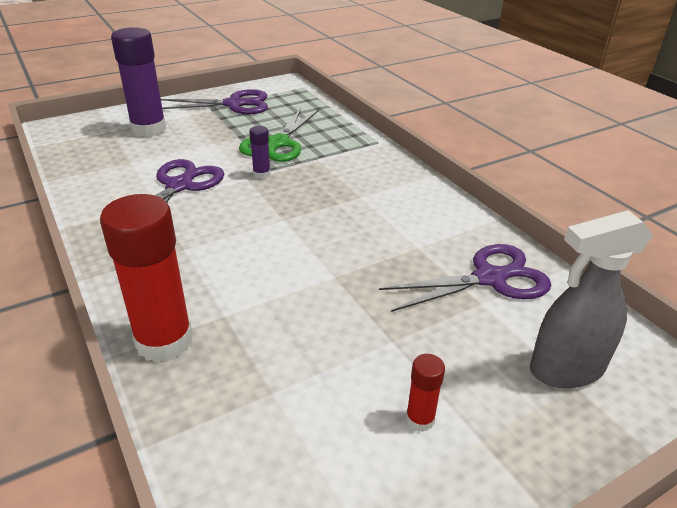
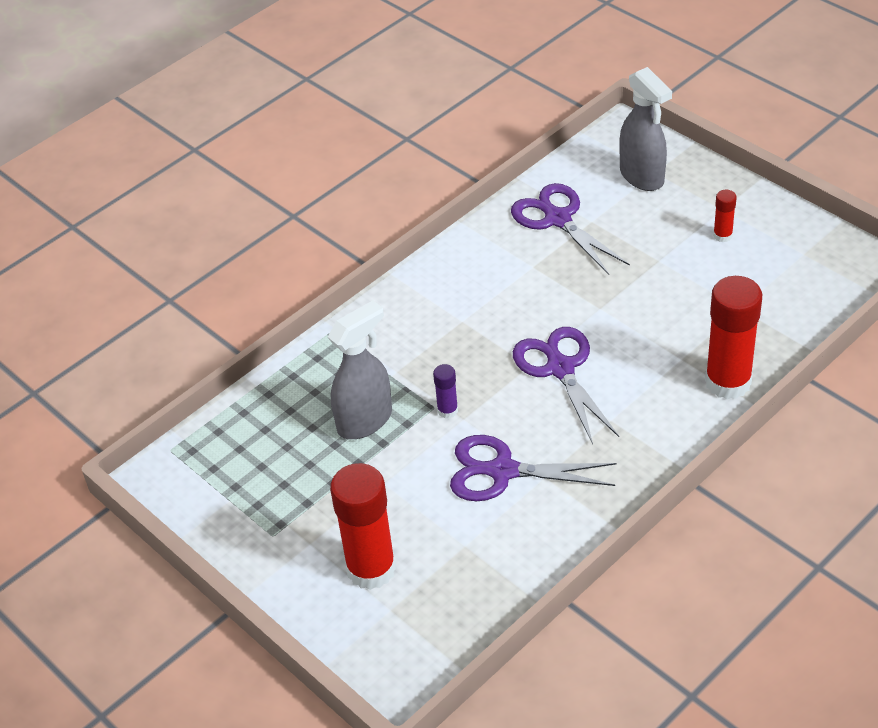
camera: 100 degrees left, 10 degrees up
purple glue stick [111,27,166,137] -> red glue stick [330,463,396,590]
purple scissors [161,89,268,114] -> purple scissors moved to [513,327,619,444]
green scissors [239,108,319,162] -> grey spray bottle [328,300,392,439]

